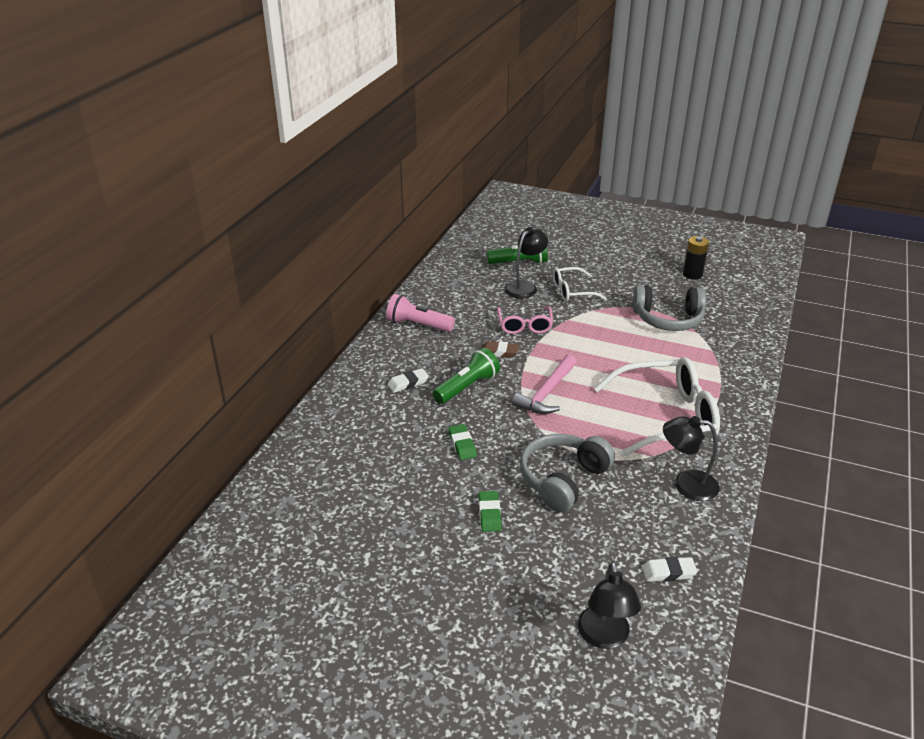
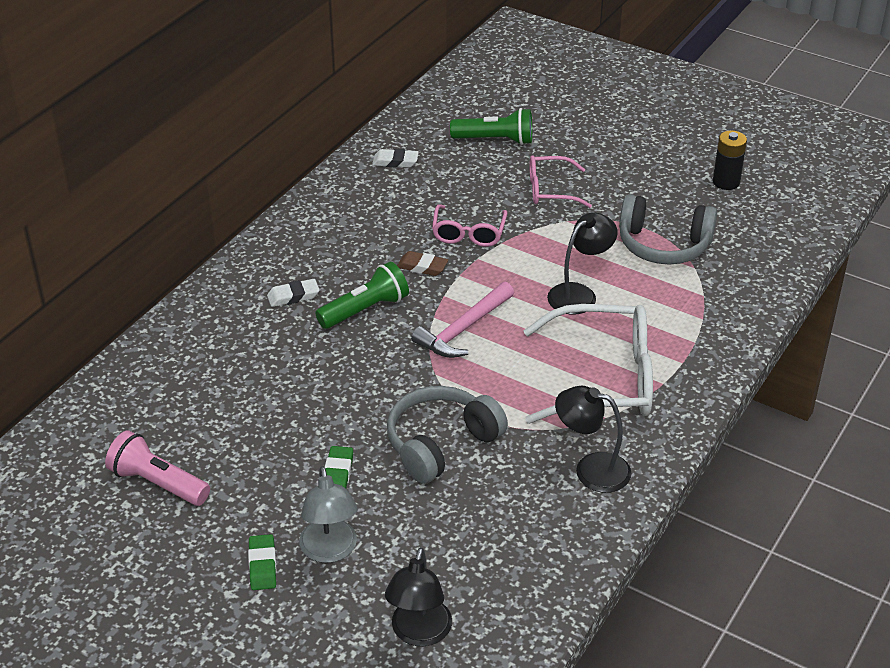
camera: 10 degrees right, 5 degrees up
pink flashlight [386,294,455,332] -> pink flashlight moved to [105,430,210,506]
green eraser [448,424,477,460] -> green eraser moved to [248,534,277,590]
black lamp [504,227,548,298] -> black lamp moved to [547,212,618,315]
white glasses [553,267,607,301] -> pink glasses [530,155,592,208]
white eraser [642,557,697,582] -> white eraser moved to [372,149,419,168]
none -> grey lamp [299,466,358,563]

